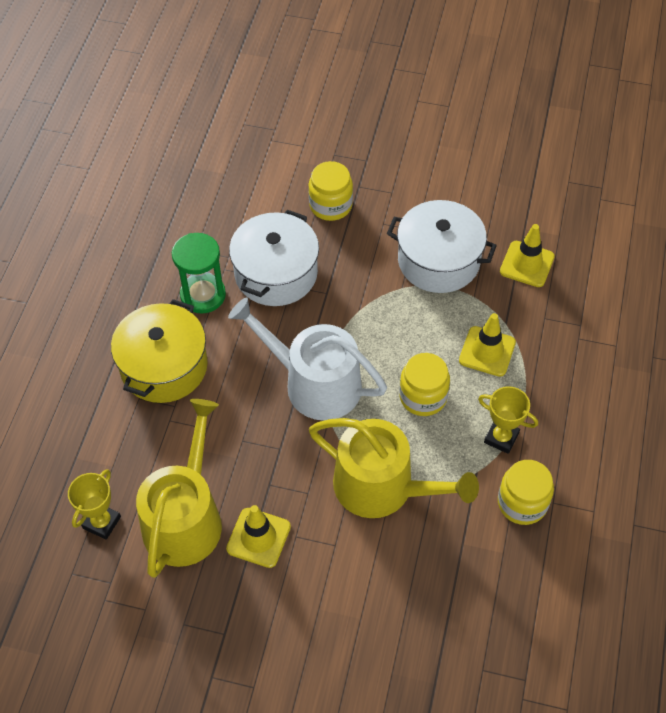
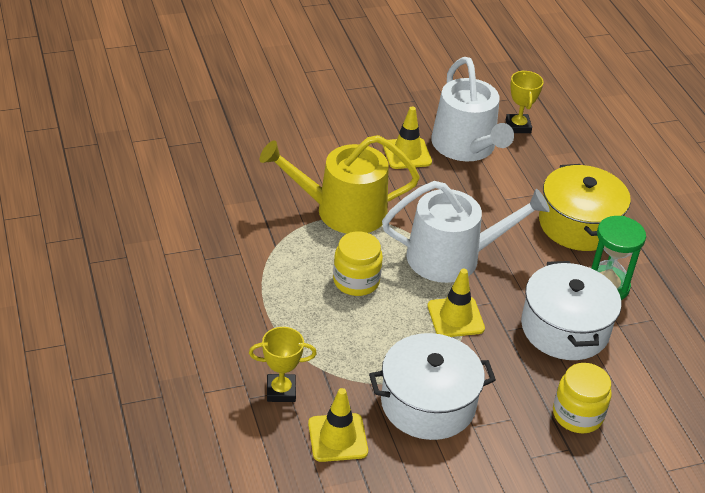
camera: 145 degrees right, 15 degrees down
yellow watering can [136,399,222,578] -> white watering can [431,57,514,162]
yellow traffic cone [459,313,516,377] -> yellow traffic cone moved to [427,269,485,337]
yellow trophy [478,386,538,454] -> yellow trophy moved to [249,327,317,402]
yellow jar [498,460,554,525] -> none

